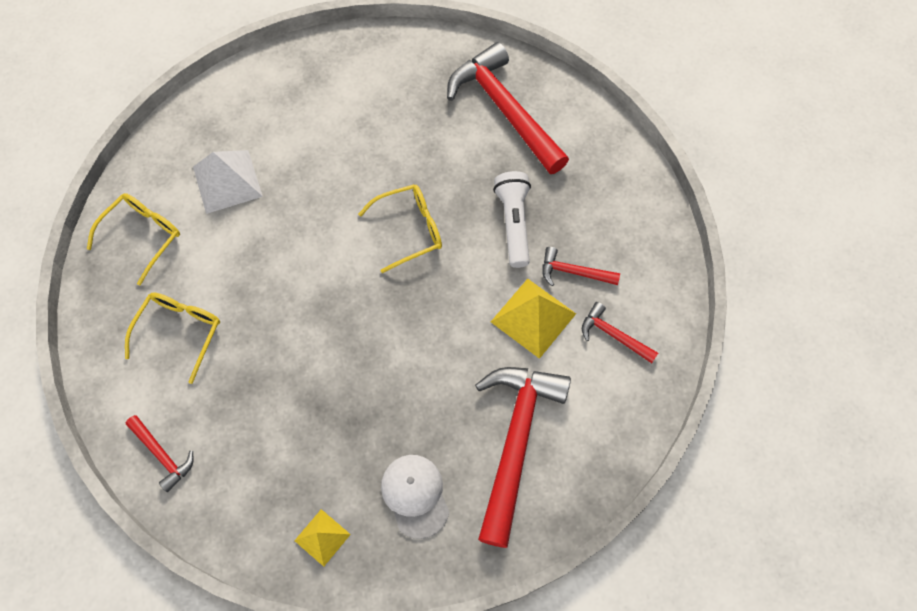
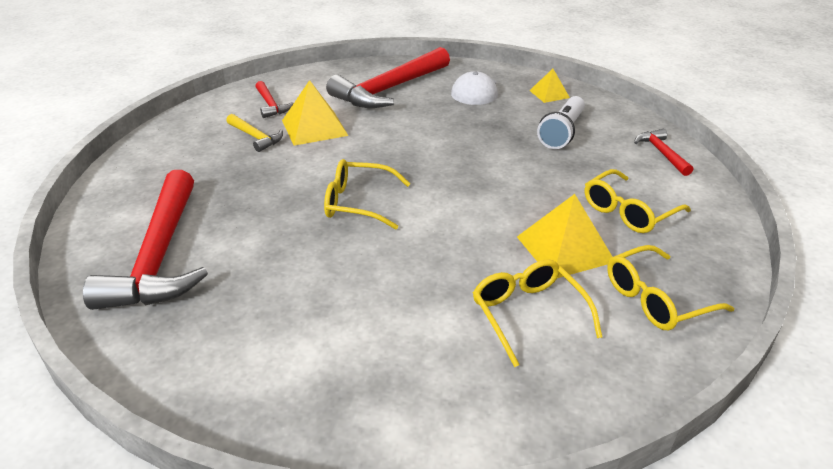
camera: 150 degrees left, 30 degrees down
white pyramid [193,150,263,214] -> yellow glasses [473,259,603,367]
white flashlight [493,171,531,268] -> white flashlight moved to [537,96,585,149]
red hammer [542,247,620,286] -> yellow hammer [226,114,283,152]
none -> yellow pyramid [517,194,612,278]

